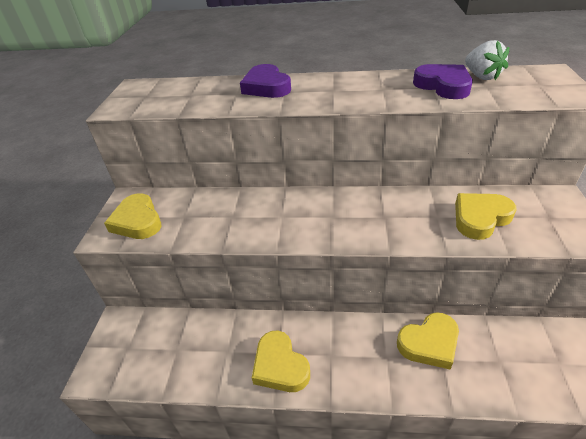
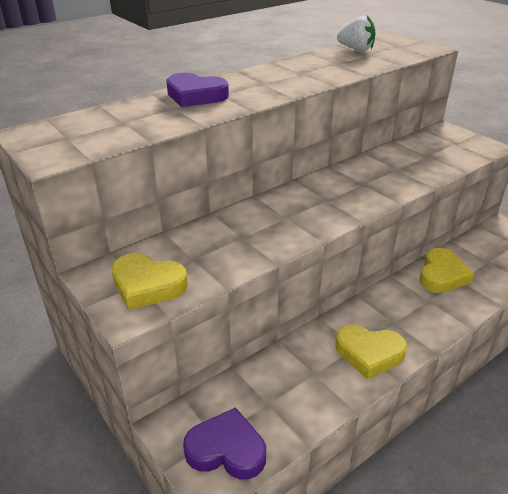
camera: 45 degrees left, 5 degrees down
purple heart [413,64,473,99] -> purple heart moved to [183,407,266,479]
yellow heart [455,193,516,240] -> none

